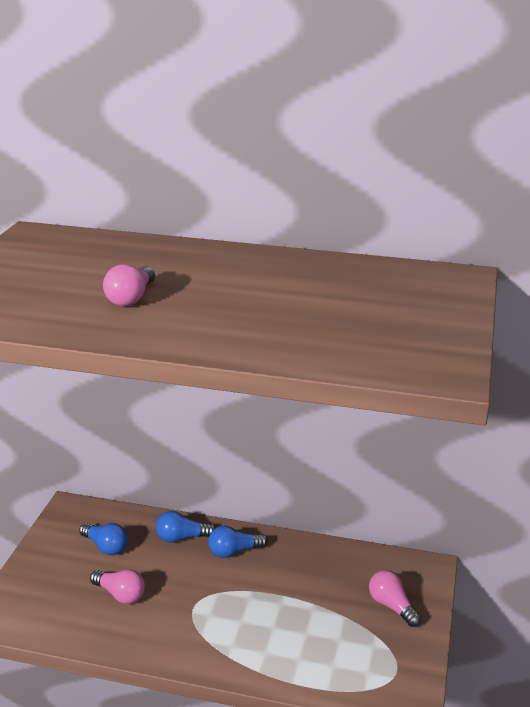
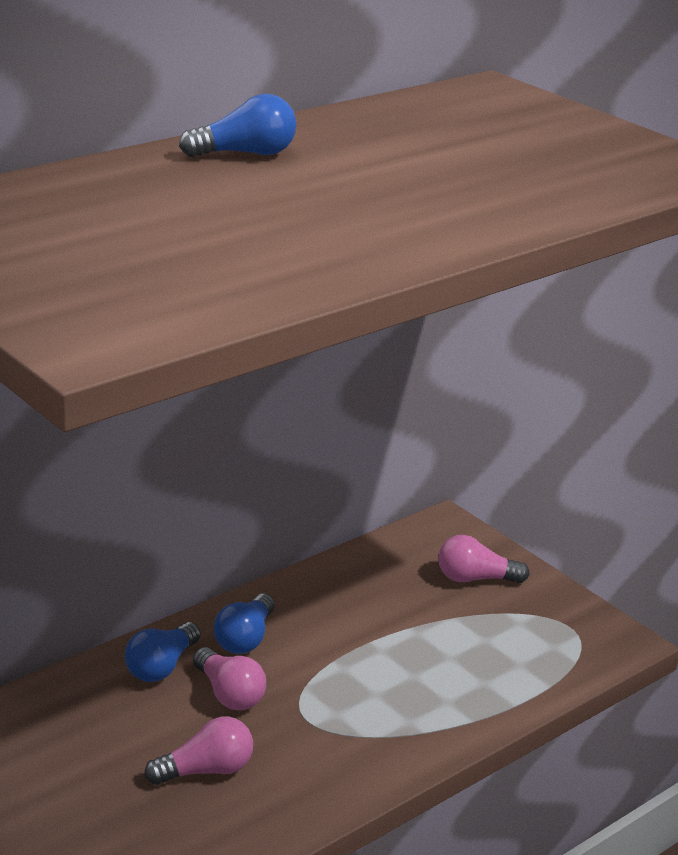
camera: 55 degrees left, 0 degrees up
blue light bulb [79,523,128,555] -> blue light bulb moved to [179,94,296,157]
pink light bulb [103,264,155,306] -> pink light bulb moved to [193,647,266,710]

